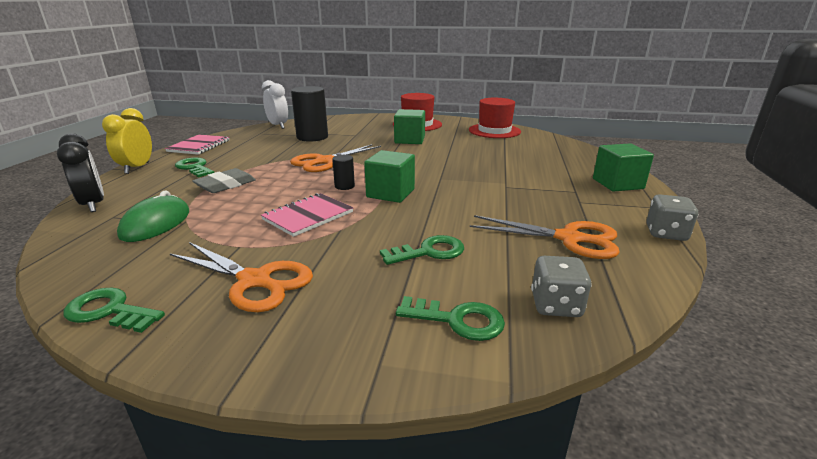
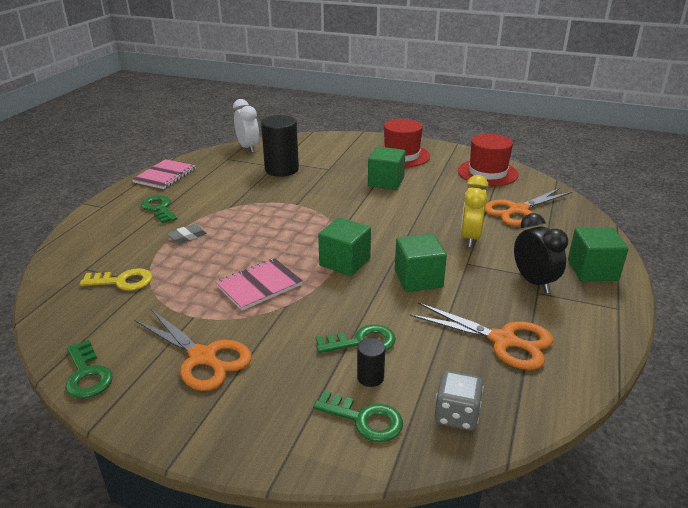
camera: 10 degrees right, 5 degrees up
black clock [57,133,104,212] -> black clock moved to [514,213,568,293]
green key [63,288,165,333] -> green key turned 150 degrees counterclockwise [65,340,113,399]
yellow clock [102,108,152,174] -> yellow clock moved to [461,175,488,247]
green mouse [117,191,189,242] -> yellow key [80,268,153,291]
grey eraser [192,168,256,193] -> grey eraser [167,224,206,243], size x0.66
orange scissors [290,144,381,172] -> orange scissors moved to [485,188,572,226]
black cylinder [332,155,355,190] -> black cylinder moved to [357,338,385,387]
grey dice [646,194,698,241] -> none
none -> green cube [395,234,447,292]

